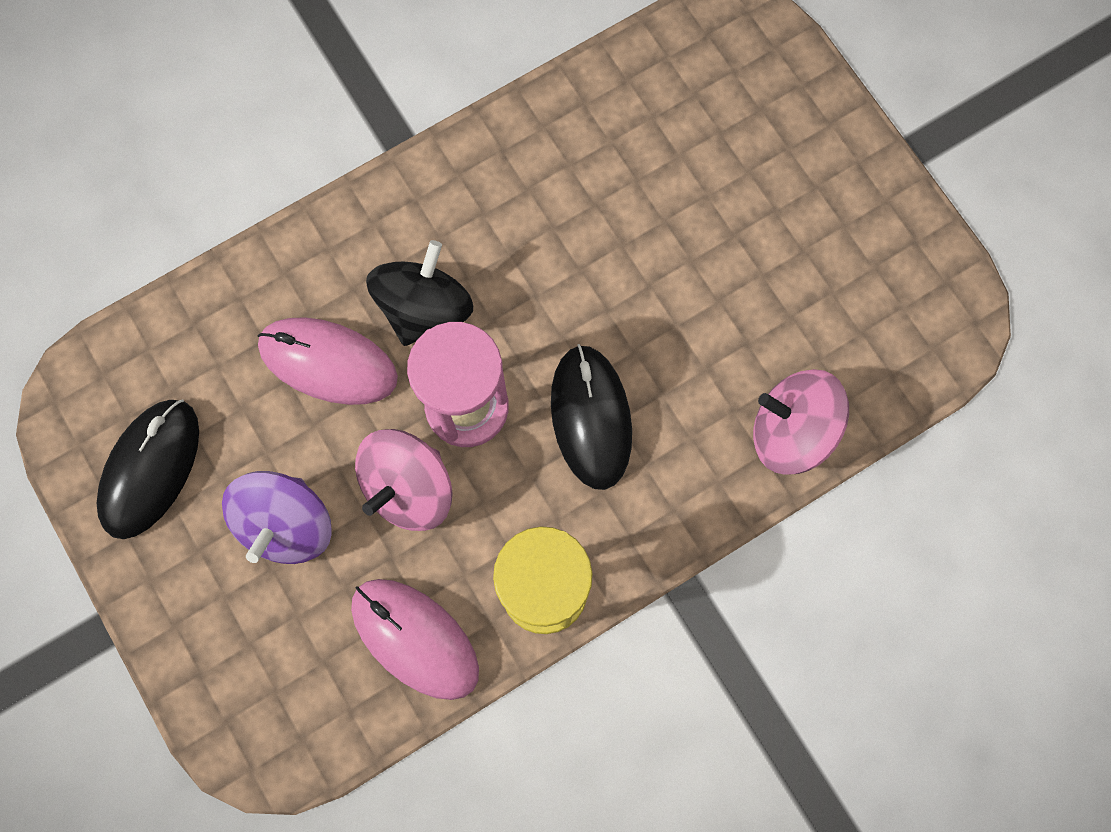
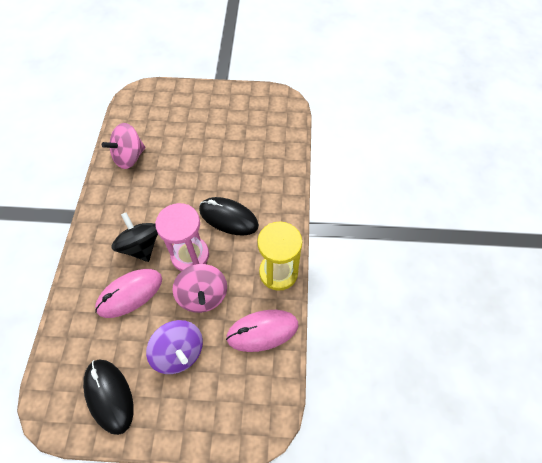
camera: 55 degrees left, 15 degrees down
pink spinning top [753,369,849,475] -> pink spinning top moved to [102,123,145,169]

